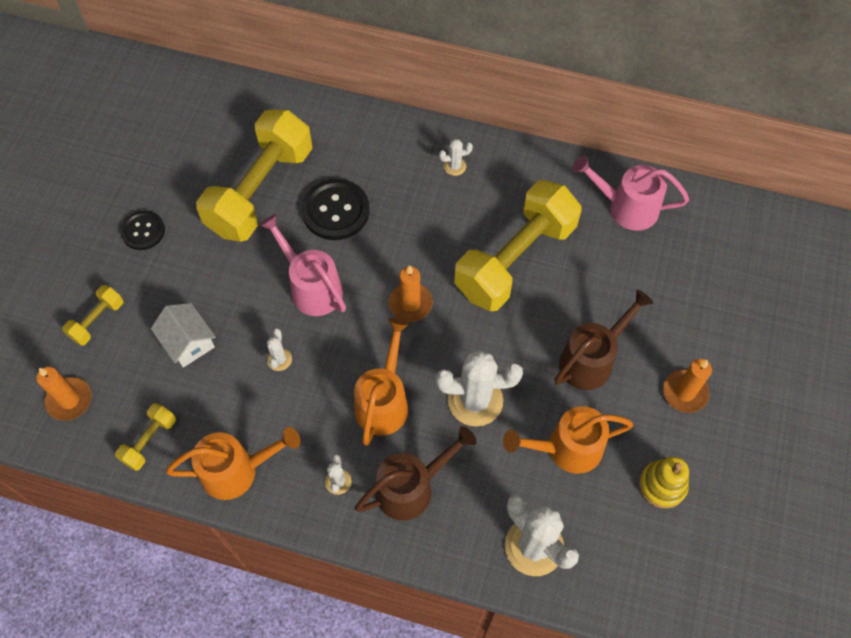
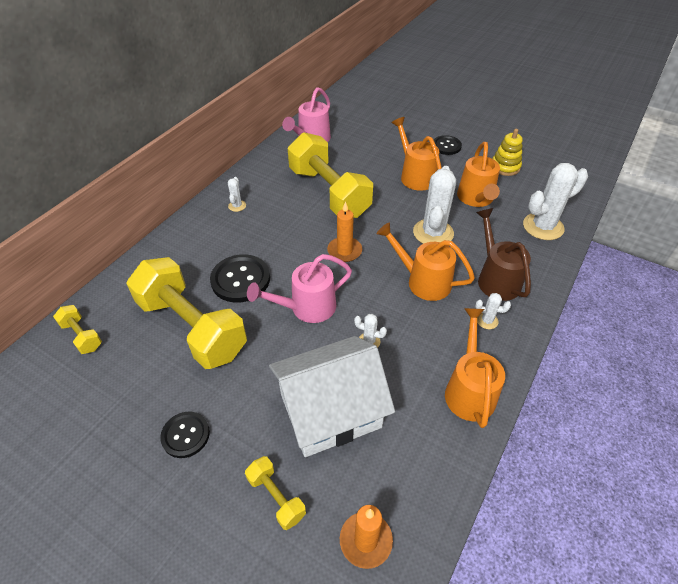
camera: 75 degrees left, 15 degrees down
yellow dumbbell [115,403,176,471] -> yellow dumbbell moved to [53,305,102,354]
white house [151,303,216,368] -> white house [269,336,395,457], size x1.96
brown watering can [554,289,653,390] -> orange watering can [392,117,442,191]
orange candle [663,359,712,413] -> black button [434,135,462,155]

